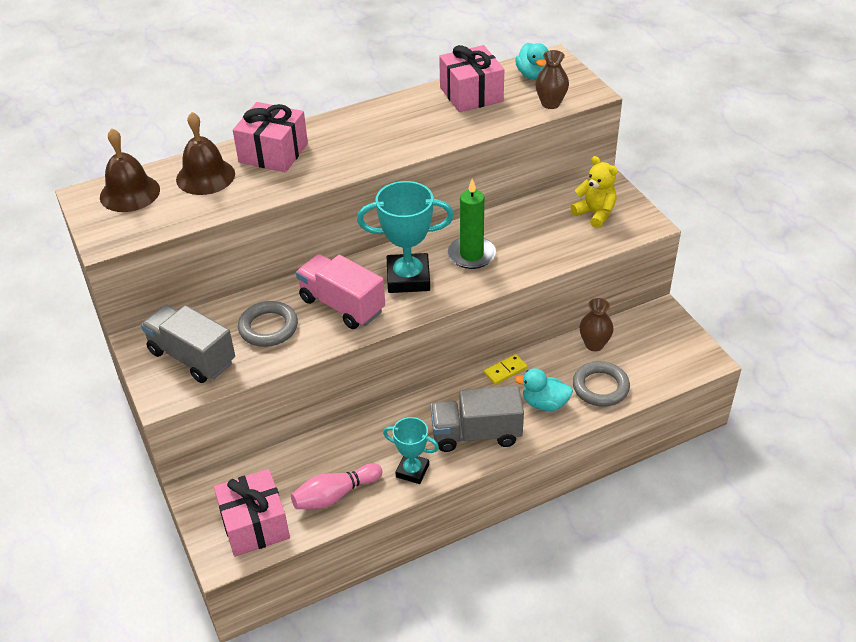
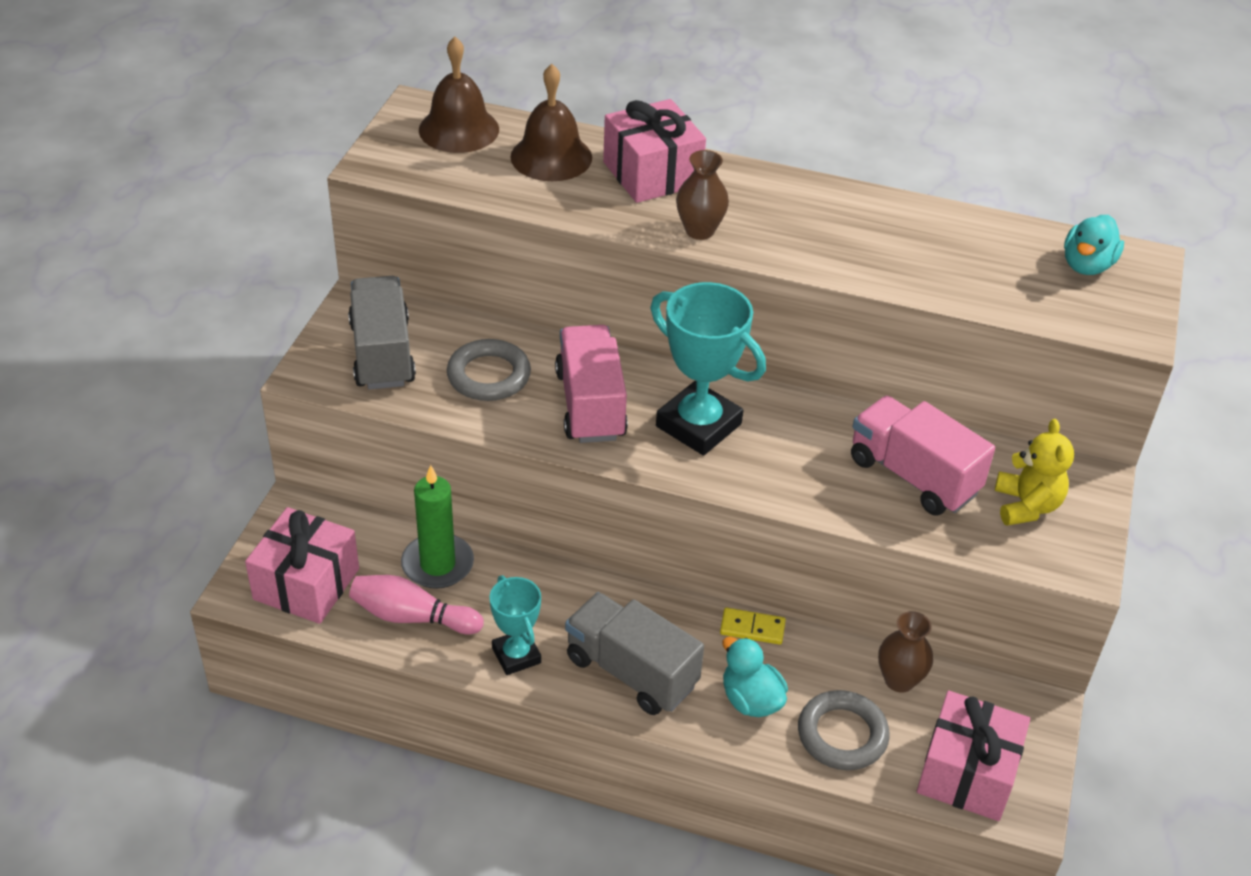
camera: 40 degrees right, 0 degrees up
pink gift [439,45,504,112] -> pink gift moved to [917,690,1030,821]
green candle [448,179,496,269] -> green candle moved to [401,465,474,589]
brown vase [535,50,569,109] -> brown vase moved to [676,150,729,240]
none -> pink truck [851,396,995,516]

